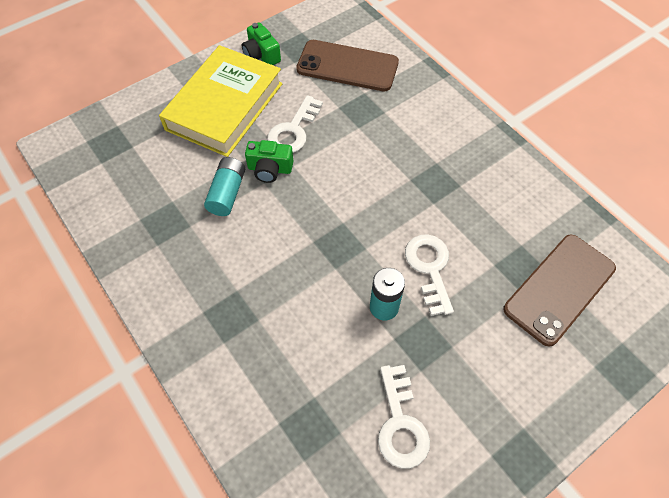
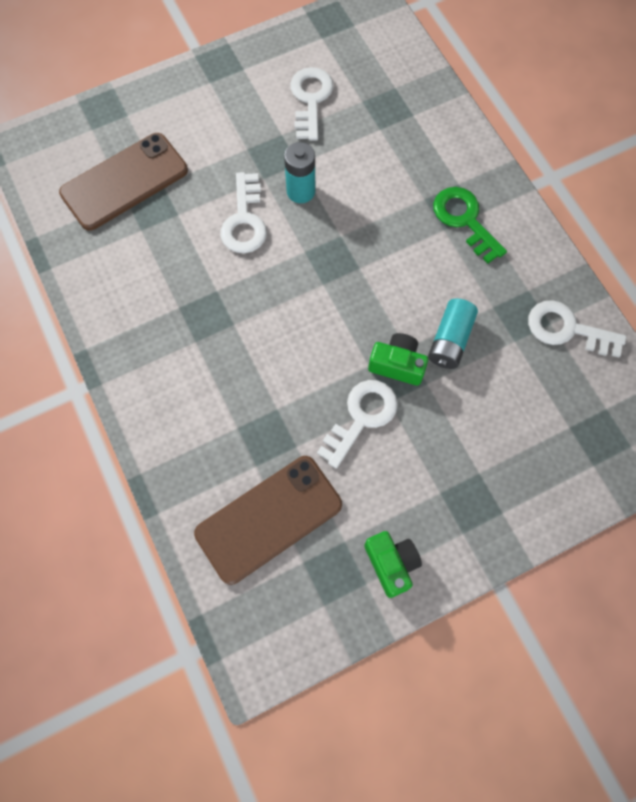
camera: 170 degrees left, 10 degrees up
yellow book [159,45,282,157] -> none
brown phone [296,40,399,91] -> brown phone turned 60 degrees counterclockwise [194,456,342,585]
none -> green key [433,187,507,263]
none -> white key [528,300,627,358]

